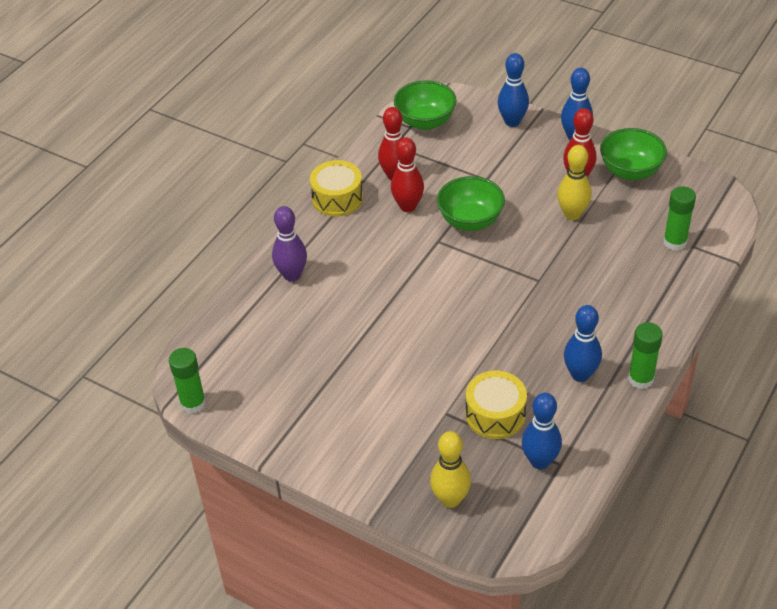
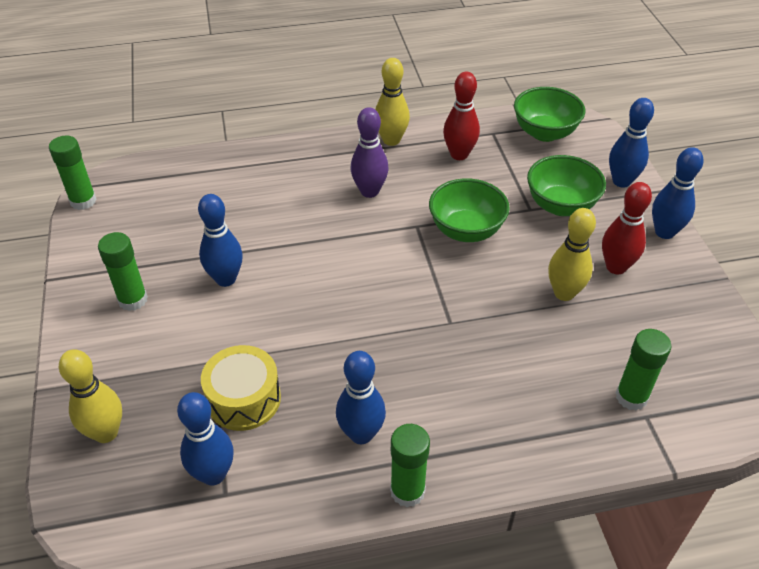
camera: 45 degrees right, 0 degrees up
purple bowling pin [272,206,307,281] -> purple bowling pin moved to [351,107,389,198]
yellow drum [310,160,363,217] -> yellow bowling pin [375,58,410,146]
red bowling pin [391,138,424,212] -> none
green bowl [600,128,667,180] -> green bowl moved to [527,155,606,216]
none -> green glue stick [98,232,148,311]
none -> blue bowling pin [198,194,243,287]

